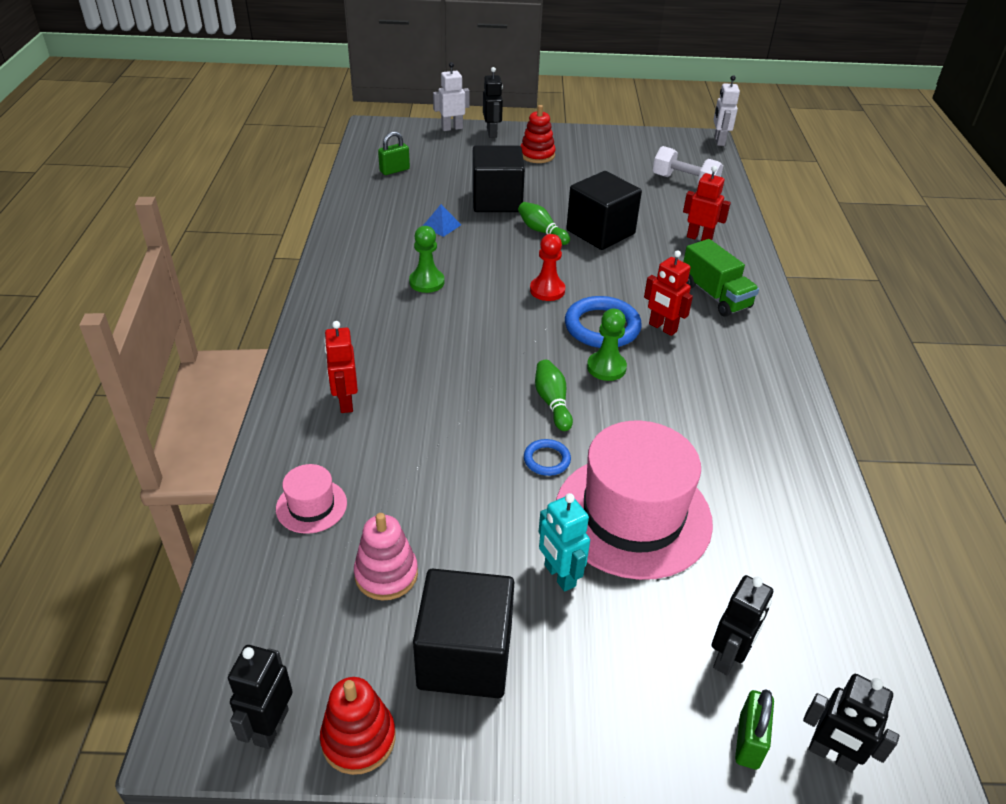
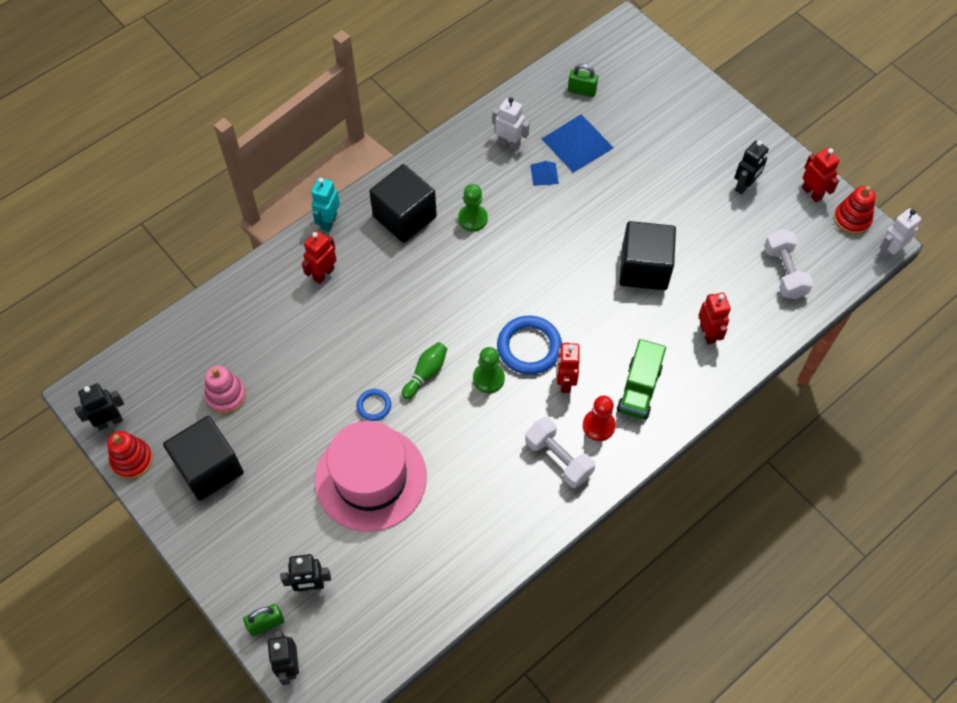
camera: 50 degrees right, 20 degrees up
pink hat [276,464,347,534] -> none
white robot [433,62,470,131] -> white robot moved to [493,97,530,151]
black cube [472,145,525,212] -> black cube moved to [369,164,437,243]
black robot [483,67,503,138] -> black robot moved to [735,140,769,195]
green bowling pin [518,202,570,245] -> none
red stacking toy [521,105,556,163] -> red stacking toy moved to [834,186,875,235]
red pawn [530,234,565,301] -> red pawn moved to [583,395,616,441]
turquoise robot [539,493,590,592] -> turquoise robot moved to [311,178,340,232]
none -> white dumbbell [525,417,595,488]
none -> blue pyramid [542,114,614,173]
none -> red robot [802,148,840,202]

